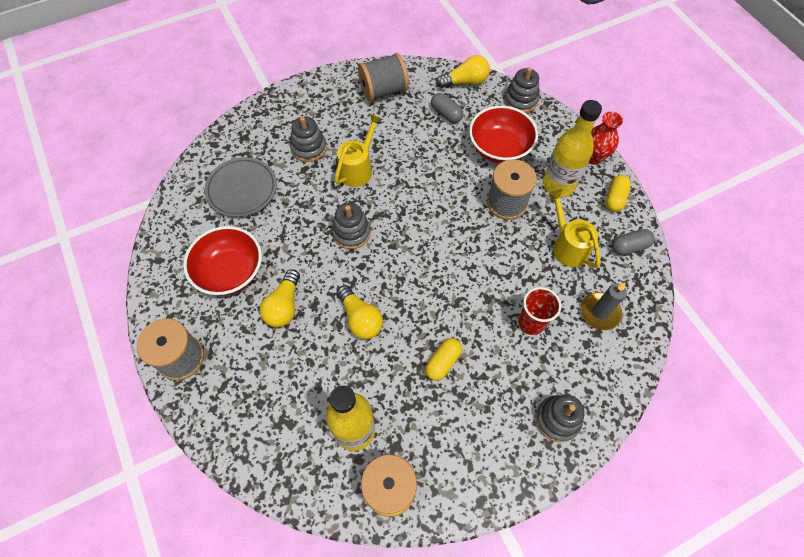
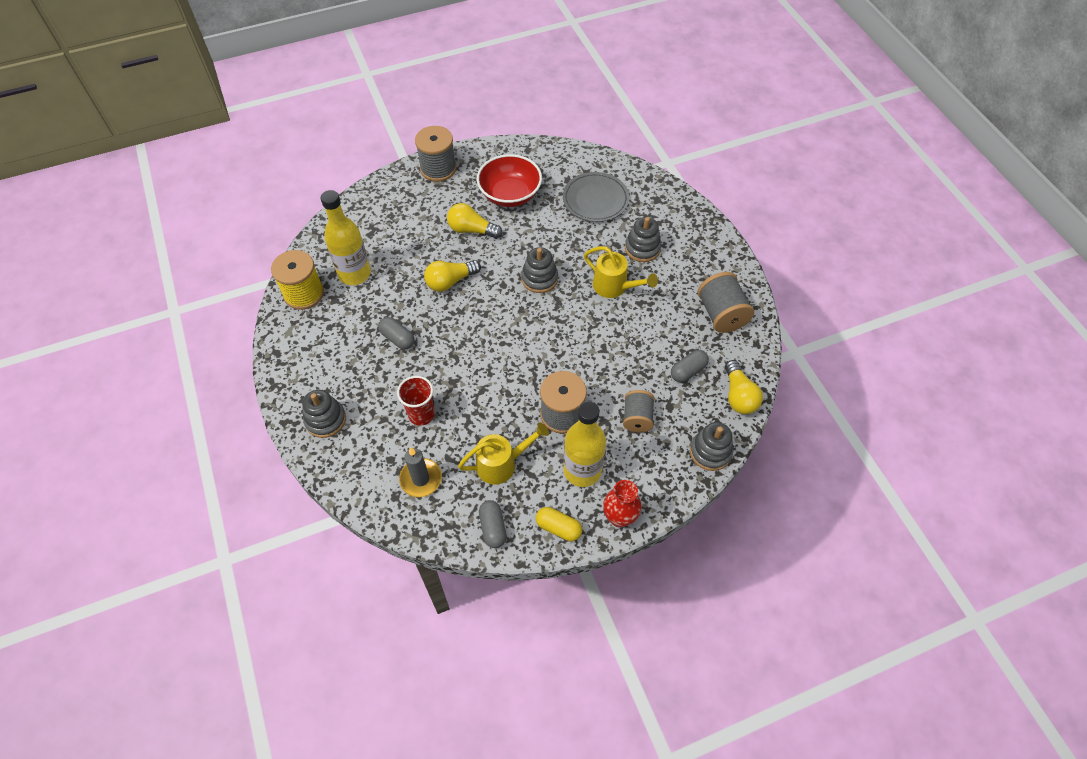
camera: 95 degrees right, 5 degrees down
yellow capsule [425,338,462,381] -> grey capsule [378,317,415,350]
red bowl [469,106,538,163] -> grey spool [623,390,655,432]

